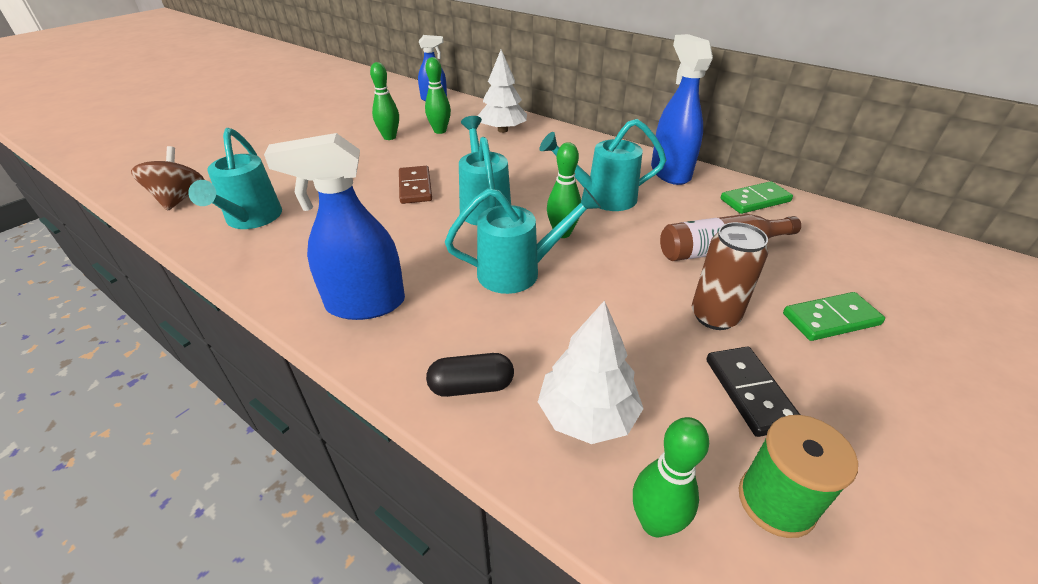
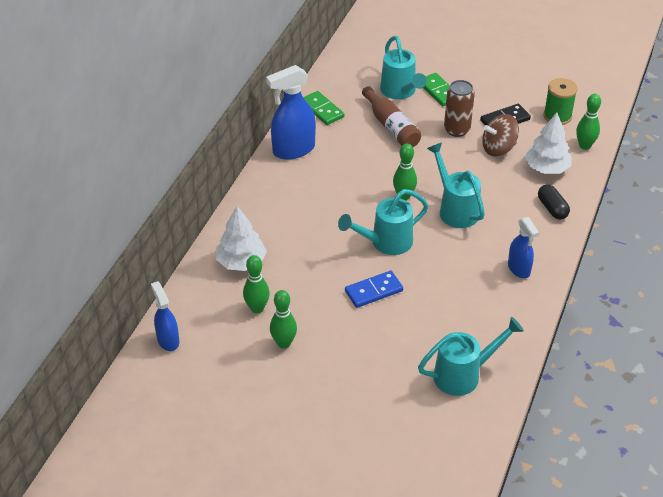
camera: 105 degrees left, 5 degrees up
brown spinning top [131,146,204,211] -> brown spinning top moved to [482,114,519,157]
blue spray bottle [264,133,405,320] -> blue spray bottle [508,217,539,278], size x0.61
brown domino [399,166,432,204] -> blue domino [345,271,403,308]
turquoise watering can [539,119,666,211] -> turquoise watering can moved to [380,36,427,99]

